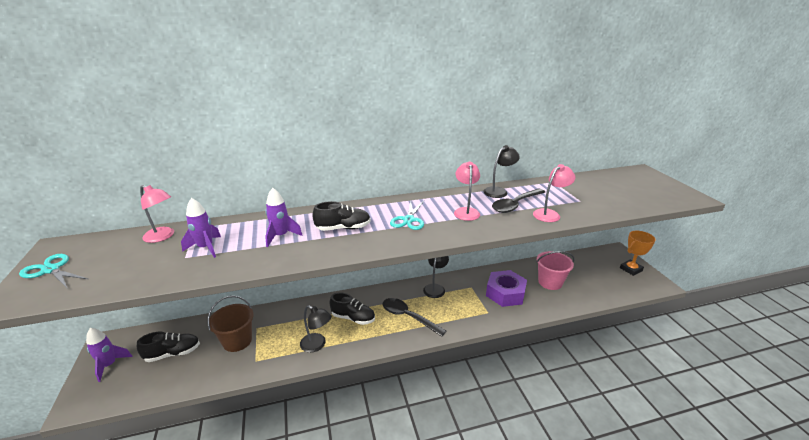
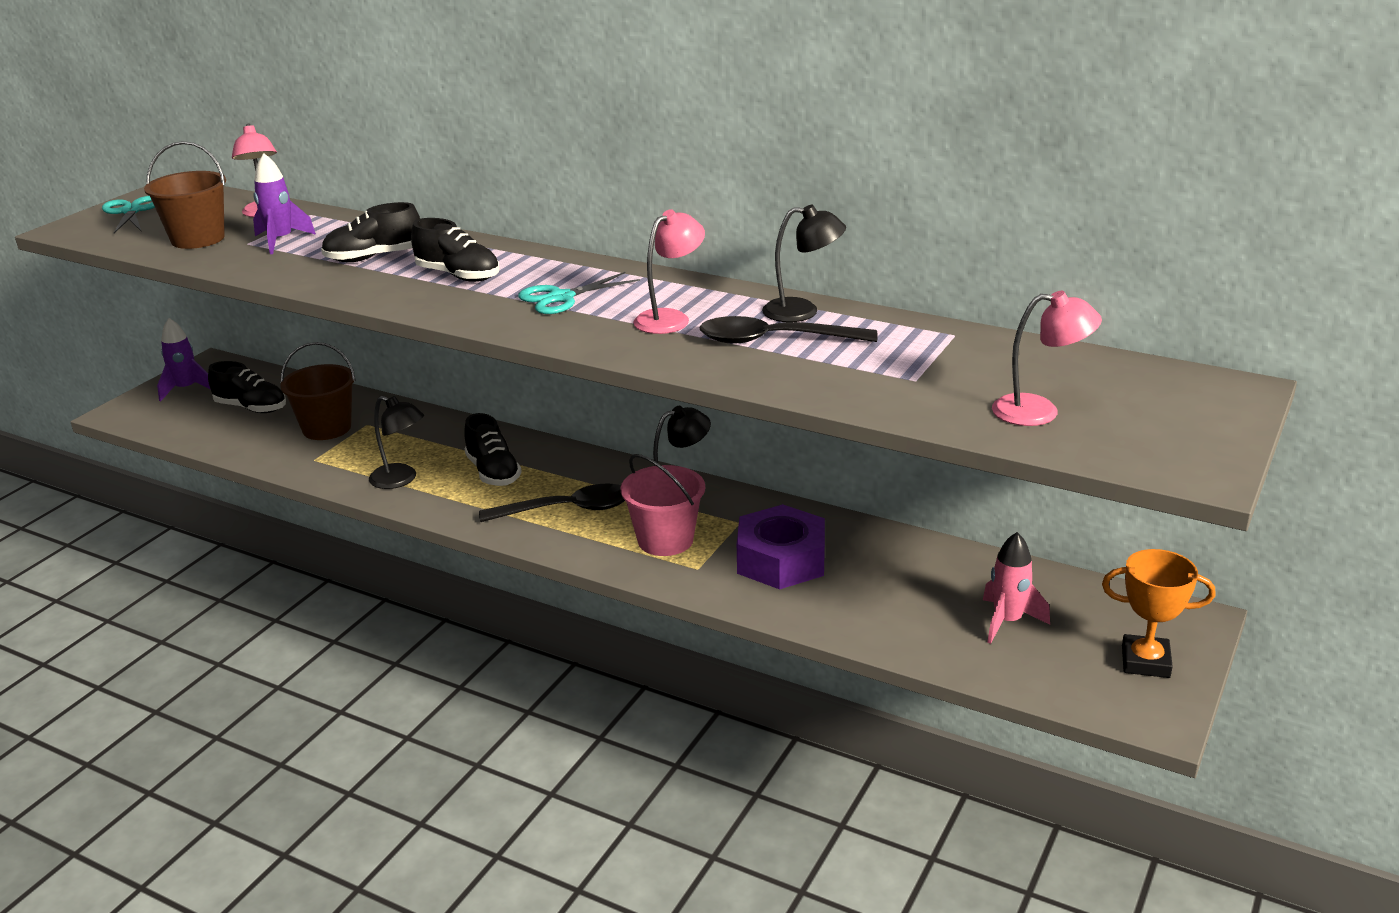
camera: 45 degrees right, 0 degrees up
purple rocket [265,188,302,247] -> black shoe [321,202,420,262]
black lamp [300,305,332,353] -> black lamp turned 45 degrees counterclockwise [369,396,424,489]
black spoon [382,298,446,337] -> black spoon turned 90 degrees clockwise [479,483,625,522]
pink lamp [533,164,576,222] -> pink lamp moved to [992,291,1102,426]
pink bucket [536,251,574,290] -> pink bucket moved to [620,454,705,556]
none -> brown bucket [144,141,226,249]
none -> pink rocket [983,532,1050,644]

